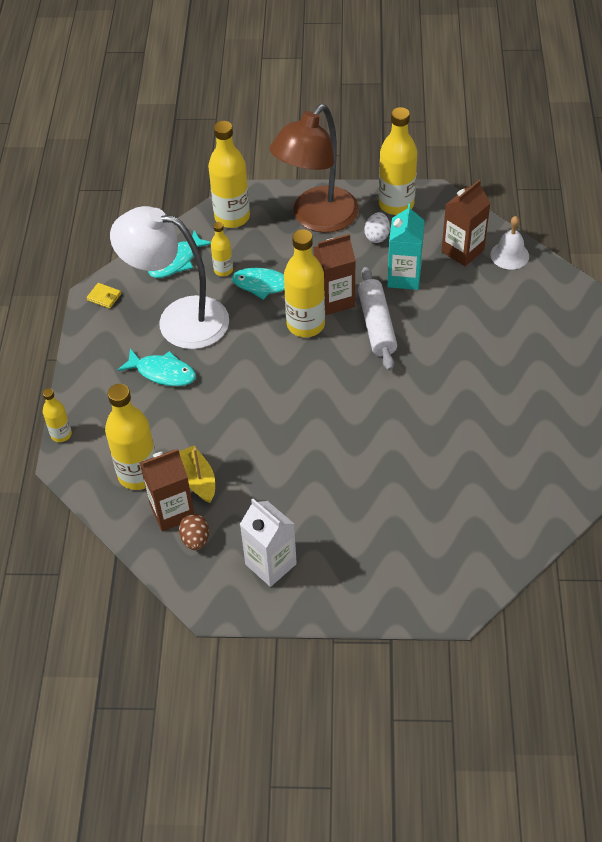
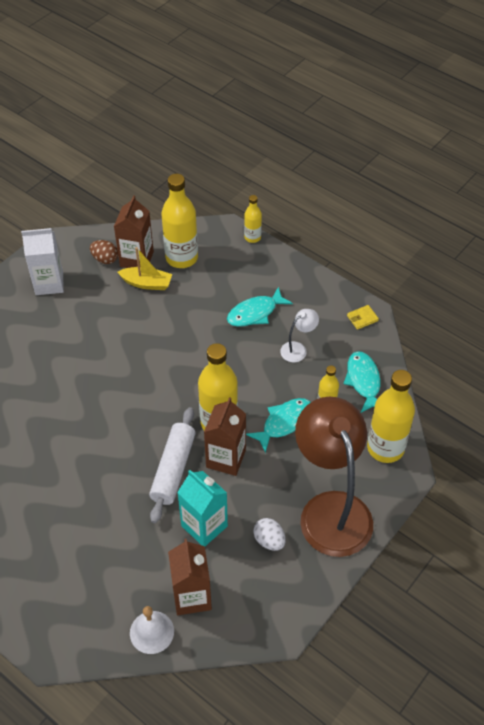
camera: 125 degrees right, 0 degrees up
white lamp [110,206,229,349] -> white lamp [280,309,319,362], size x0.41
white rolling pin [358,267,397,371] -> white rolling pin turned 75 degrees clockwise [149,407,196,523]
yellow bottle [379,107,417,215] -> none

